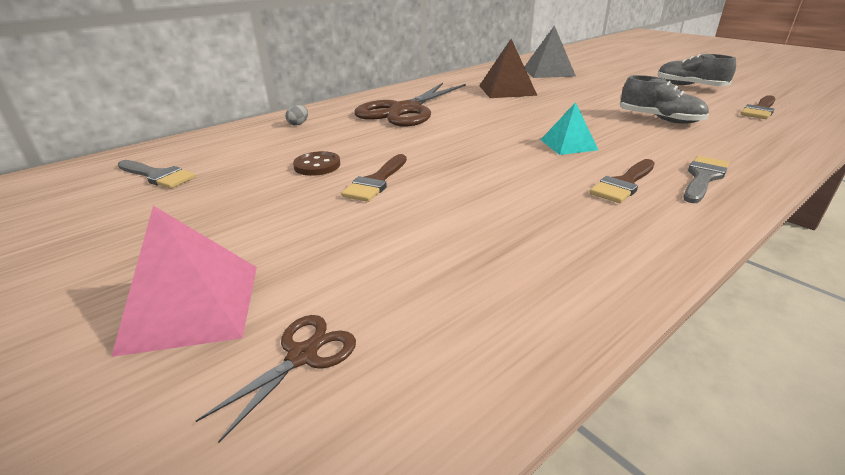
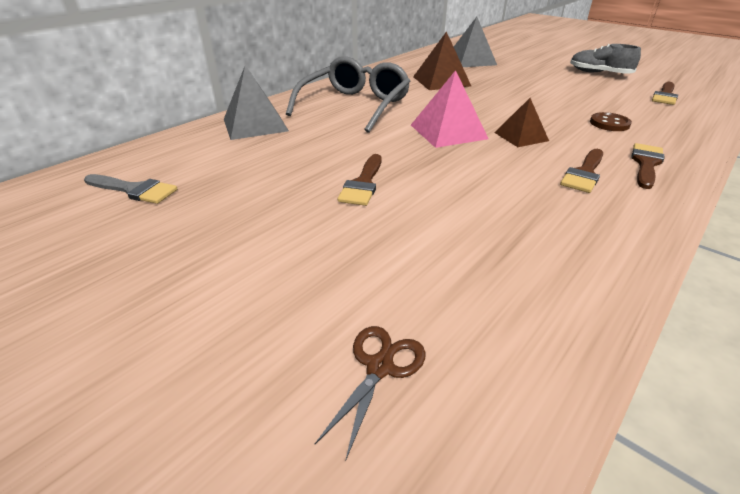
camera: 10 degrees left, 5 degrees up
pink pyramid [111,206,257,357] -> pink pyramid moved to [411,70,488,148]
grey egg [285,105,308,126] -> grey pyramid [224,65,289,140]
brown button [293,151,340,176] -> brown button moved to [590,112,632,131]
brown scissors [354,83,466,127] -> grey glasses [286,56,410,133]
turquoise pyramid [541,102,598,155] -> brown pyramid [494,98,549,147]
grey shoe [619,75,709,124] -> none
grey brush [683,156,729,203] -> brown brush [631,143,664,189]

